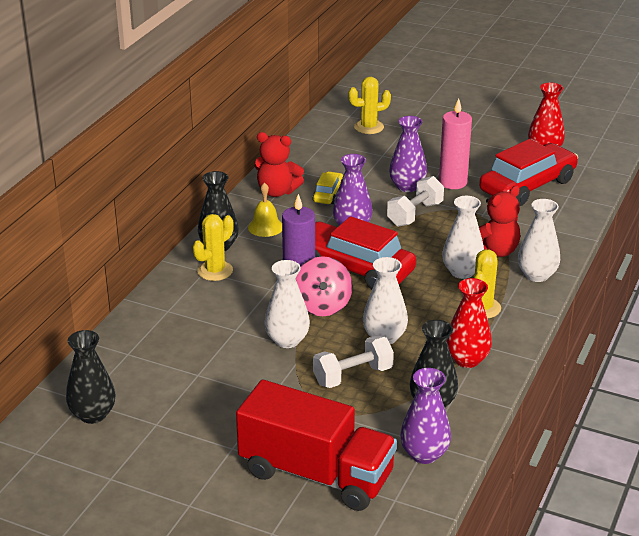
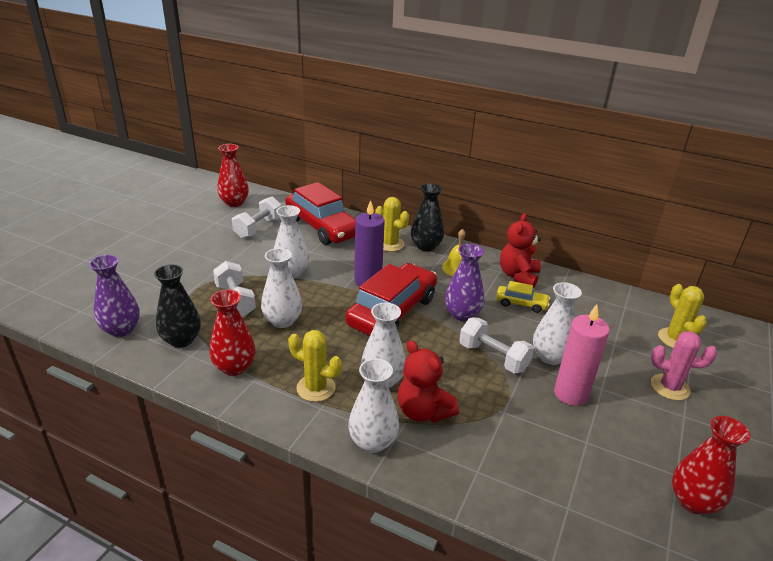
camera: 90 degrees right, 0 degrees up
black vase [66,330,115,424] -> red vase [217,144,249,207]
red truck [236,380,397,511] -> none
pink spinning top [295,256,353,316] -> none
purple vase [389,116,427,192] -> white vase [533,282,582,365]
red car [479,139,578,206] -> red car moved to [285,182,355,245]
none -> white dumbbell [232,196,282,239]
none -> pink cactus [651,331,717,401]

